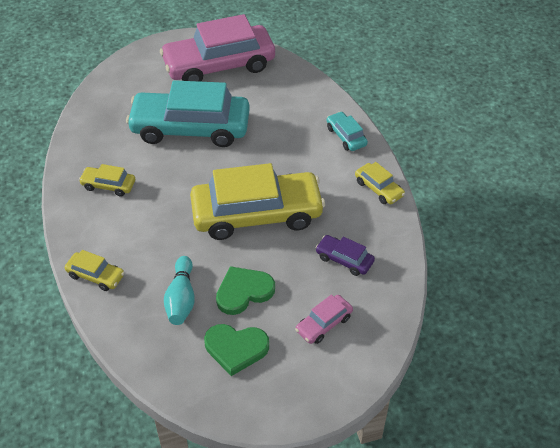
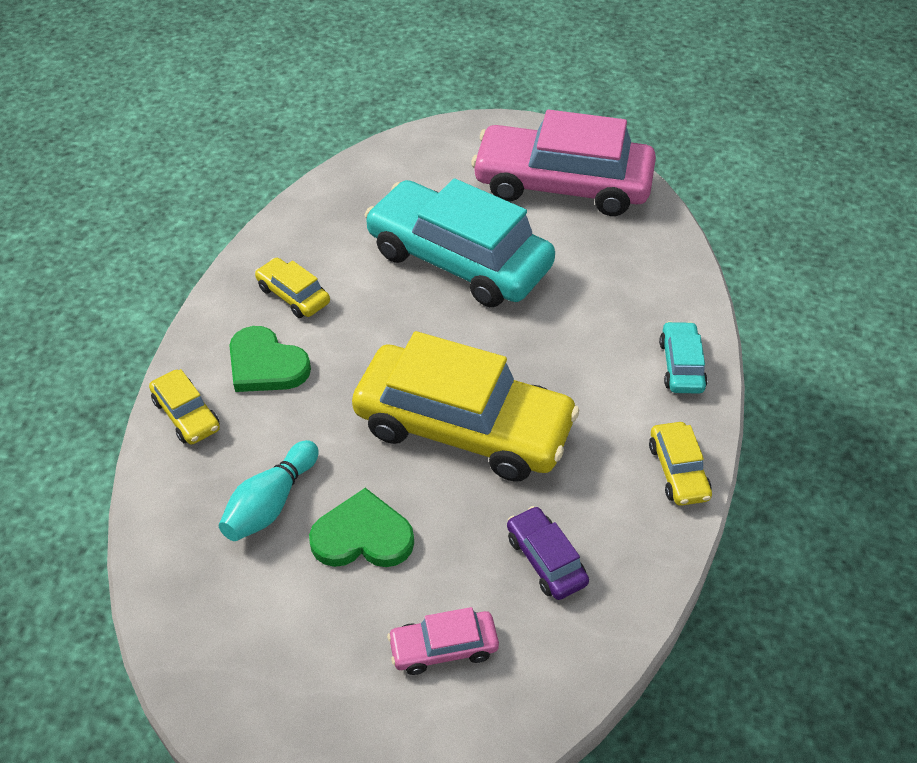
camera: 30 degrees right, 0 degrees up
green heart [204,324,269,376] -> green heart moved to [229,326,311,392]

